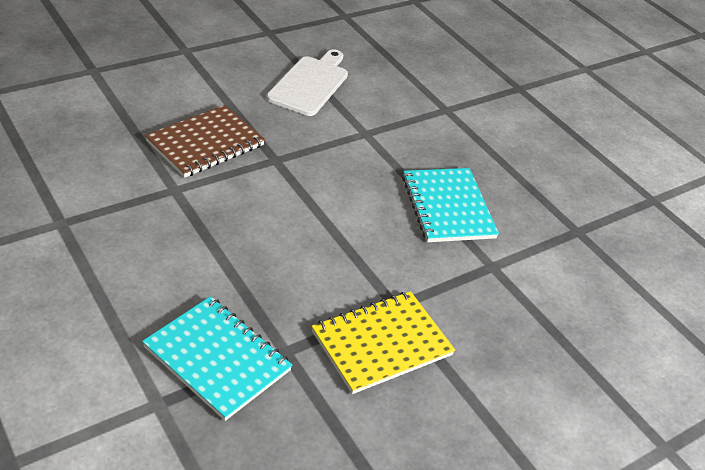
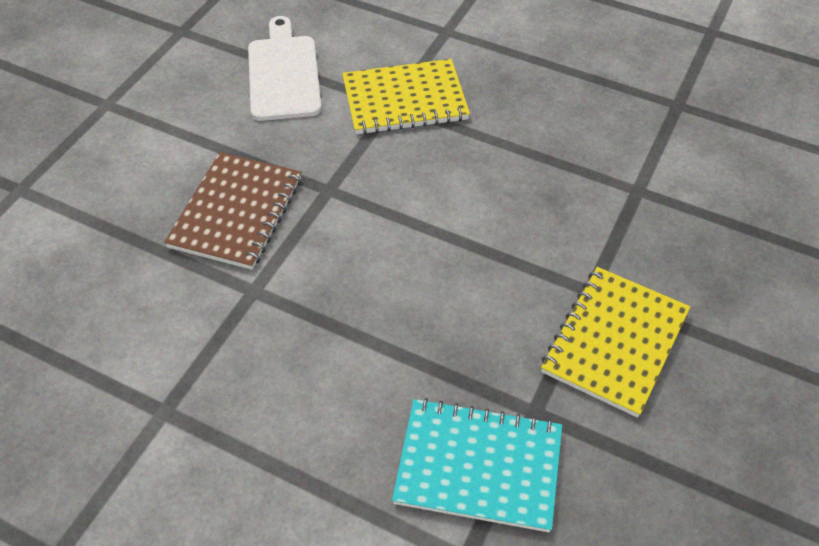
camera: 25 degrees left, 10 degrees up
turquoise notebook [402,168,499,242] -> none
none -> yellow notebook [342,59,470,135]

